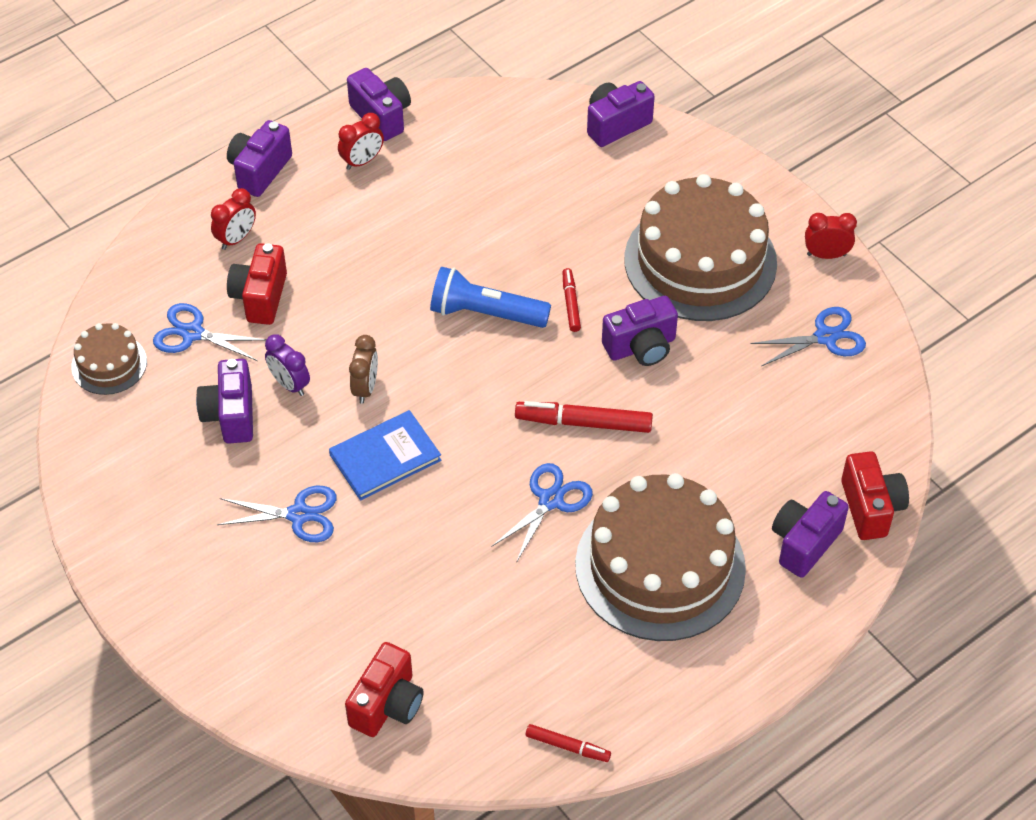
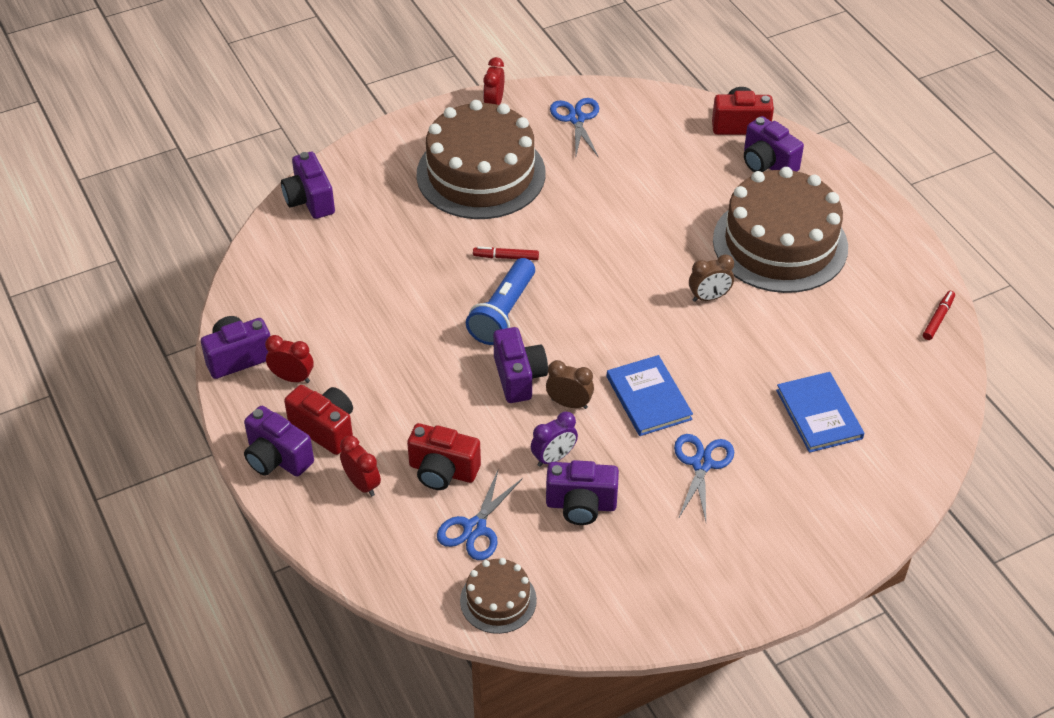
camera: 80 degrees left, 5 degrees down
red clock [338,113,384,170] -> red clock turned 45 degrees counterclockwise [265,335,313,383]
red camera [345,642,424,737] -> red camera moved to [284,385,353,455]
blue scissors [491,463,593,563] -> brown clock [689,254,734,302]
red marker [515,401,653,433] -> none
purple camera [602,296,678,366] -> purple camera moved to [493,327,548,403]
none -> blue book [776,372,865,453]

